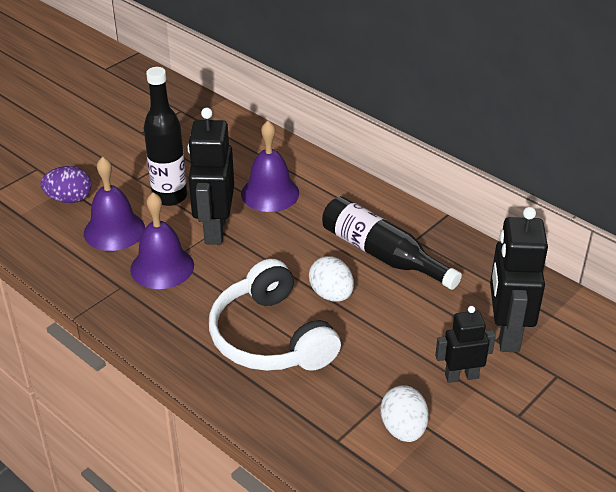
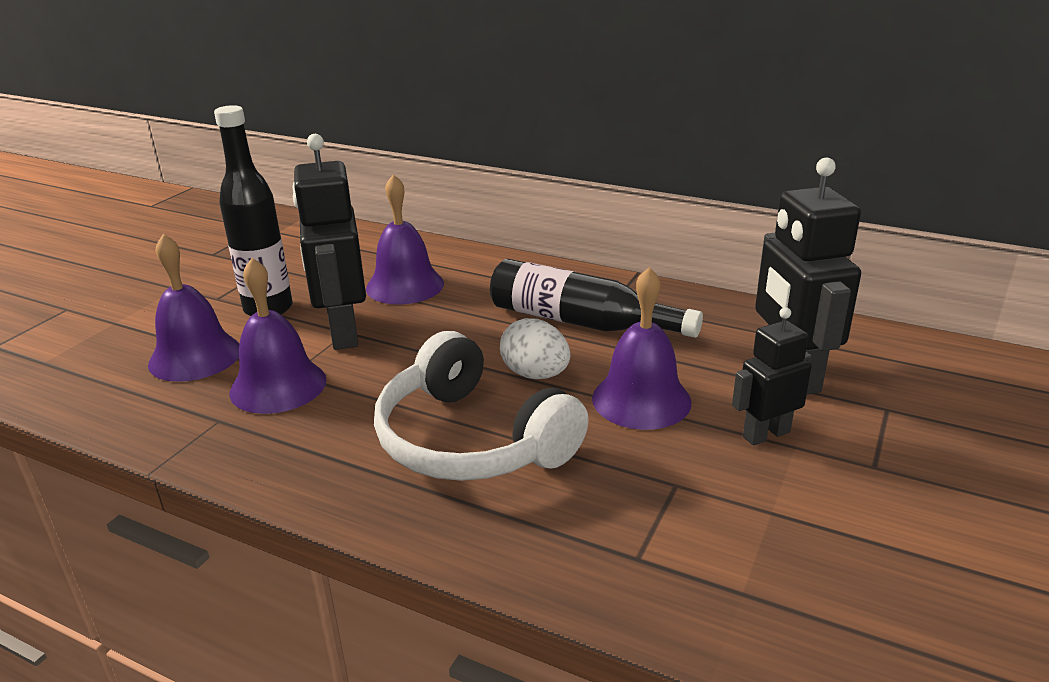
camera: 15 degrees left, 10 degrees down
purple egg [40,166,92,203] -> none
white egg [380,385,429,442] -> none
none -> purple bell [592,267,692,430]

